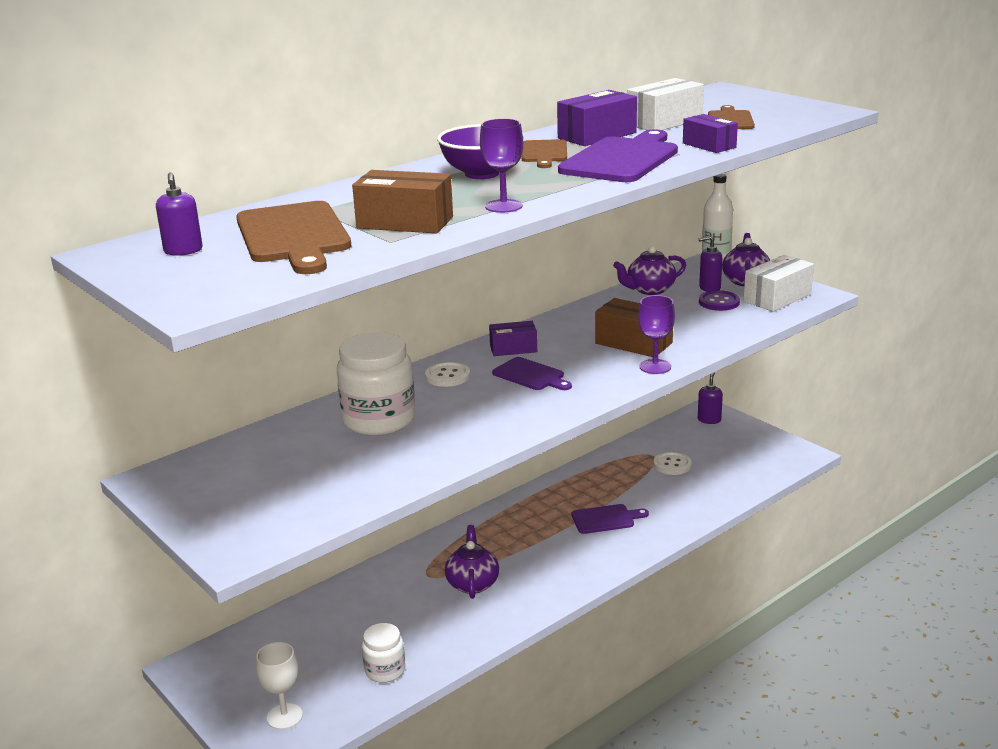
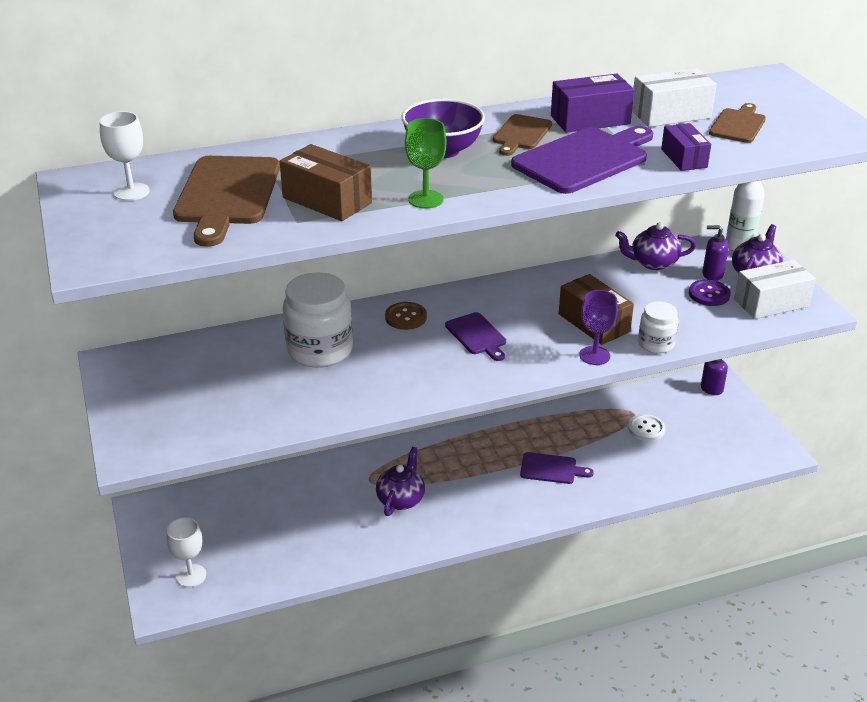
camera: 20 degrees right, 10 degrees up
purple soap dispenser [156,172,203,256] -> white goblet [100,111,150,201]
white jar [362,623,405,683] -> white jar moved to [638,301,678,353]
white button [425,362,470,387] -> brown button [385,302,427,330]
purple goblet [480,118,523,213] -> green goblet [405,118,446,208]
purple box [489,321,537,356] -> none

